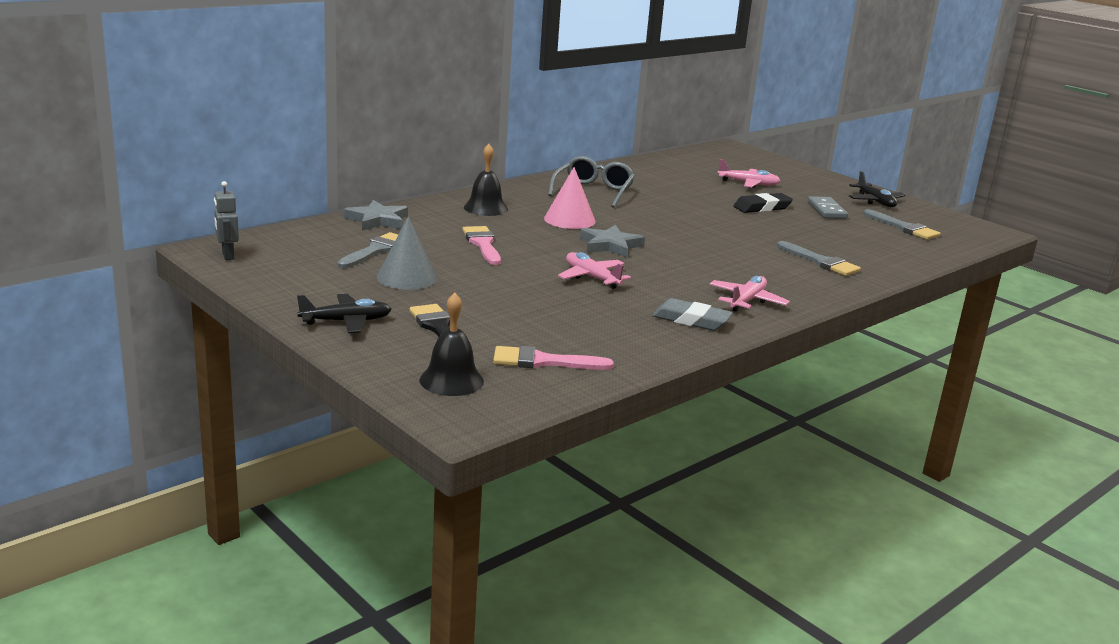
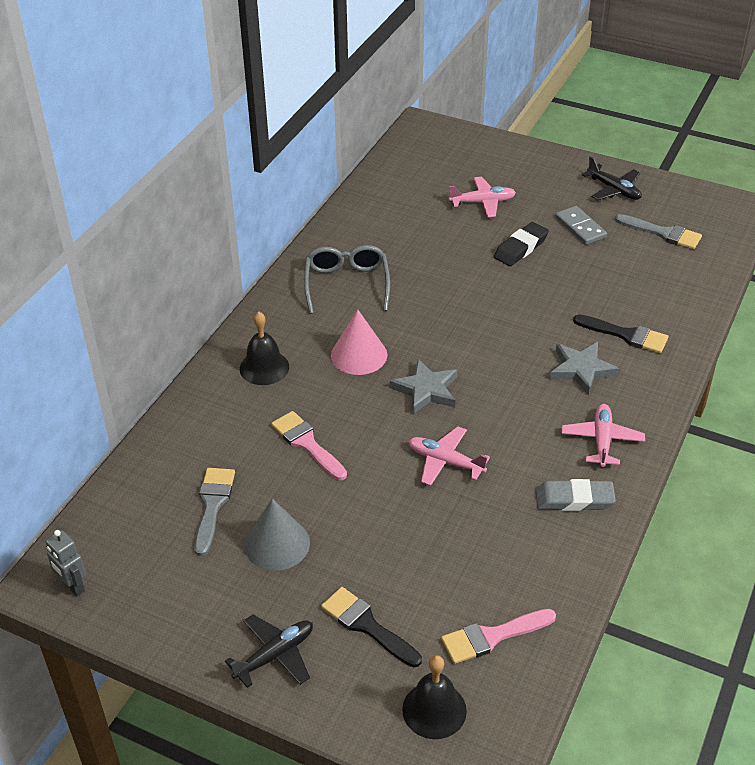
camera: 20 degrees left, 20 degrees up
grey star [344,200,408,231] -> grey star moved to [550,342,619,395]
grey brush [777,241,861,276] -> black brush [573,314,668,353]

